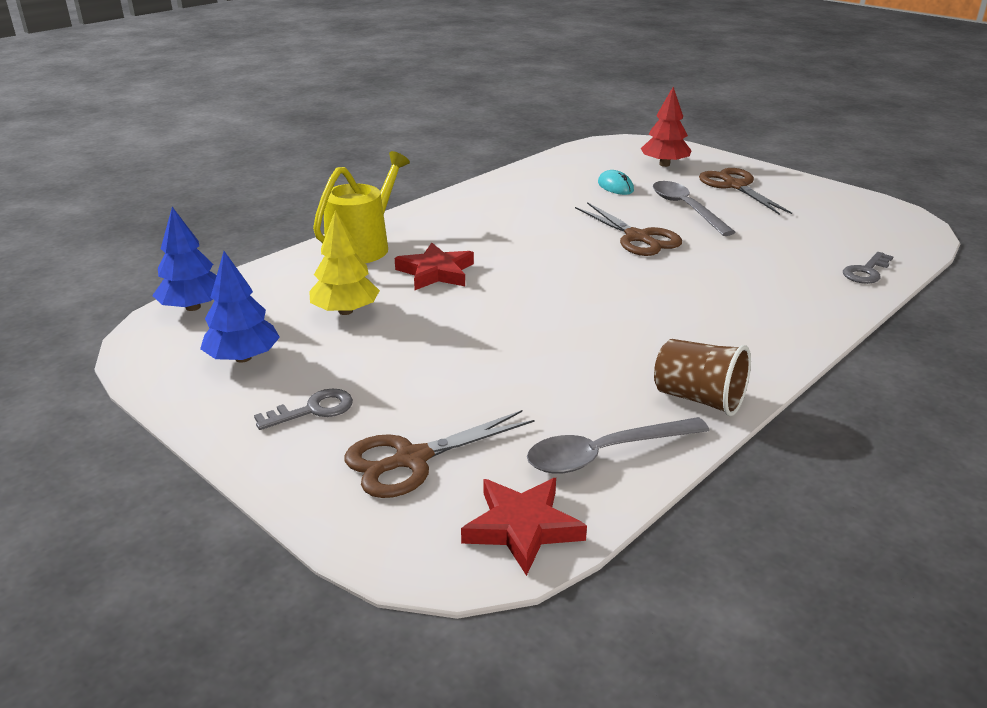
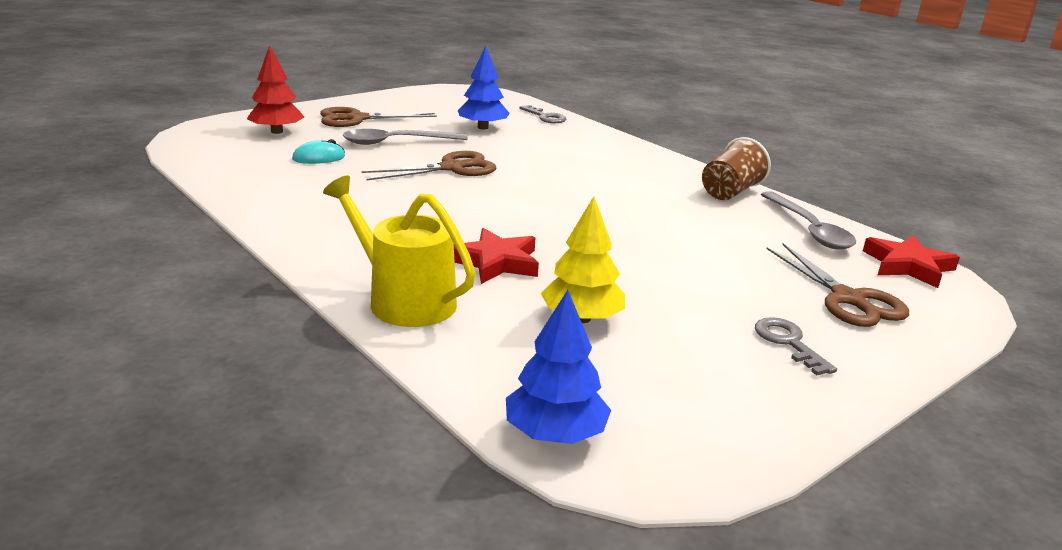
camera: 85 degrees left, 5 degrees down
blue tree [200,251,280,363] -> blue tree moved to [458,46,510,130]

